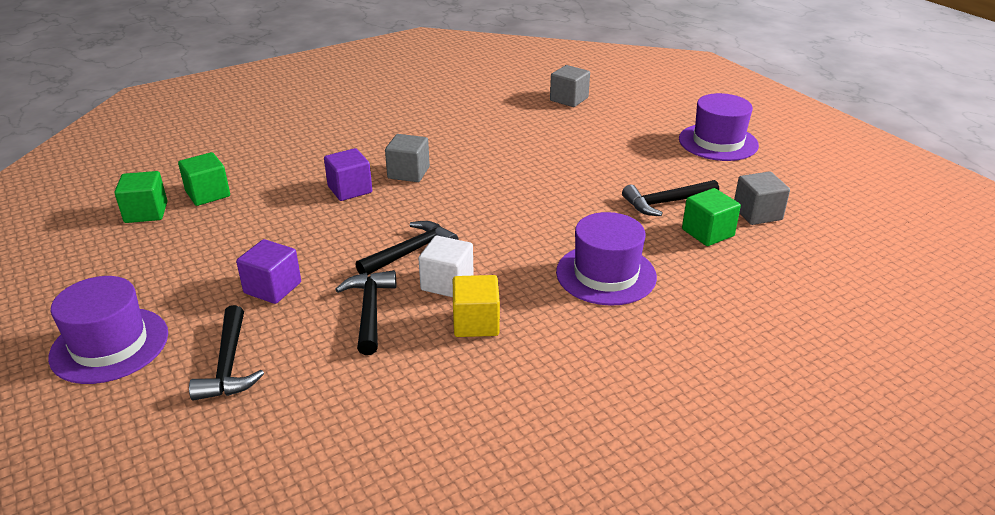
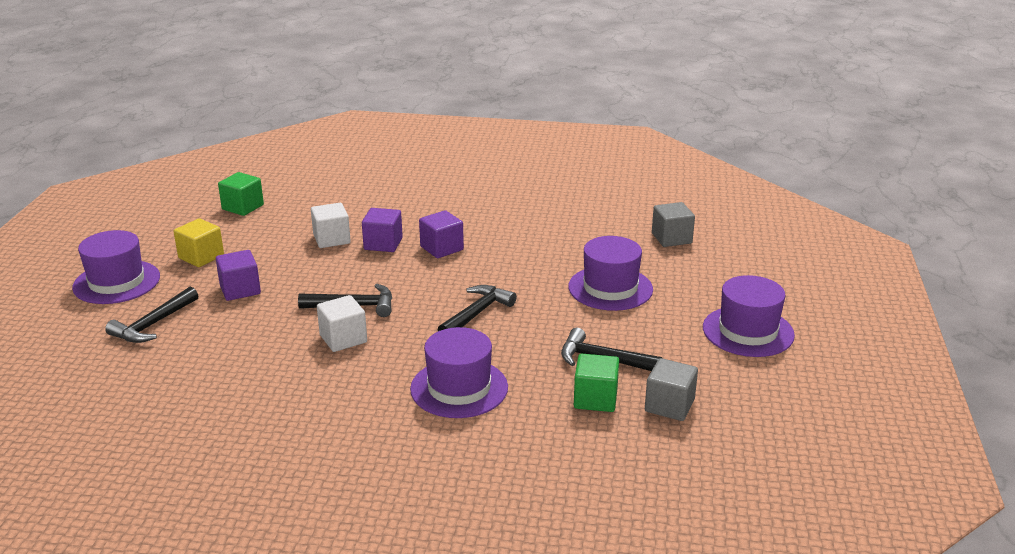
camera: 40 degrees right, 5 degrees down
green cube [178,152,230,206] -> none
black hammer [335,270,396,355] -> black hammer moved to [438,285,517,331]
grey cube [385,134,430,182] -> purple cube [419,210,464,258]
yellow cube [453,275,500,337] -> yellow cube moved to [174,218,224,267]
none -> white cube [311,203,351,248]
none -> purple hat [568,236,653,311]

